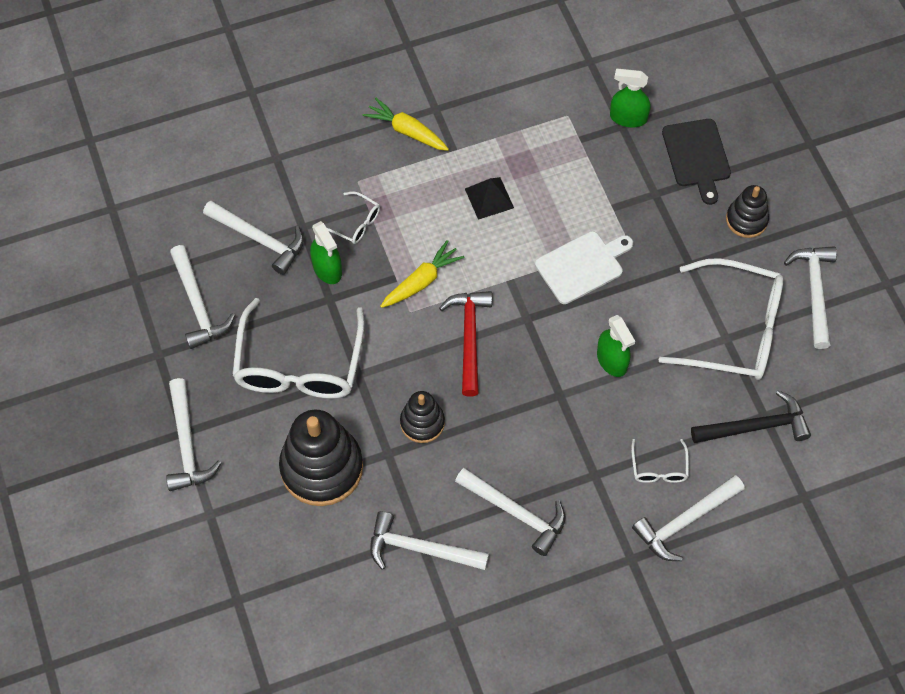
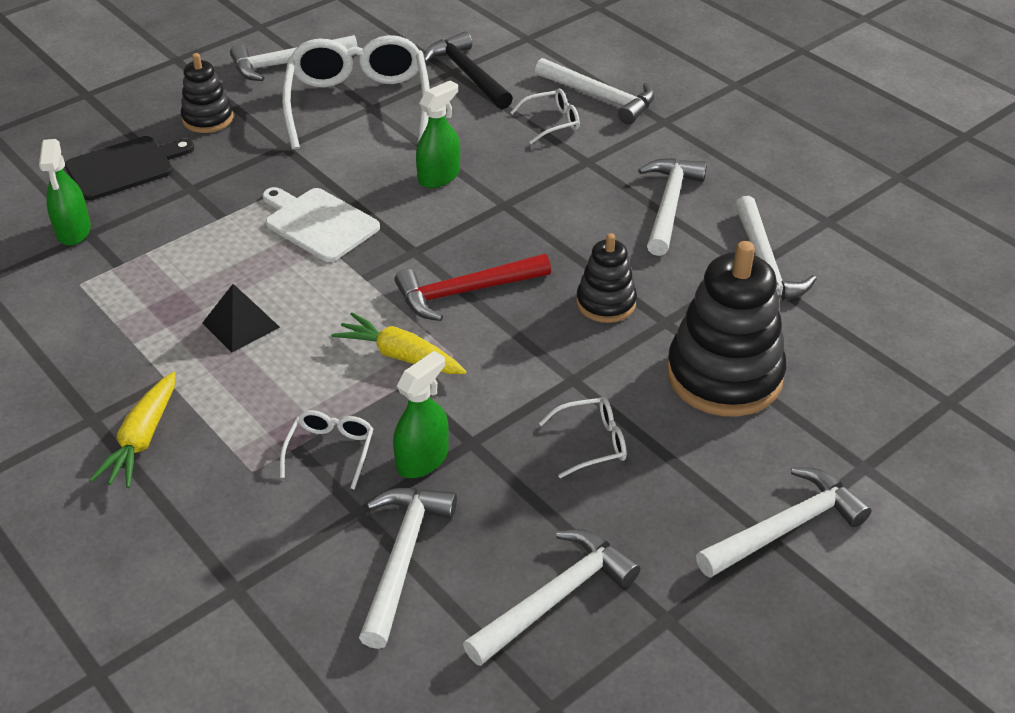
camera: 110 degrees left, 20 degrees down
white glasses [232,298,365,399] -> white glasses [539,397,627,478], size x0.44

